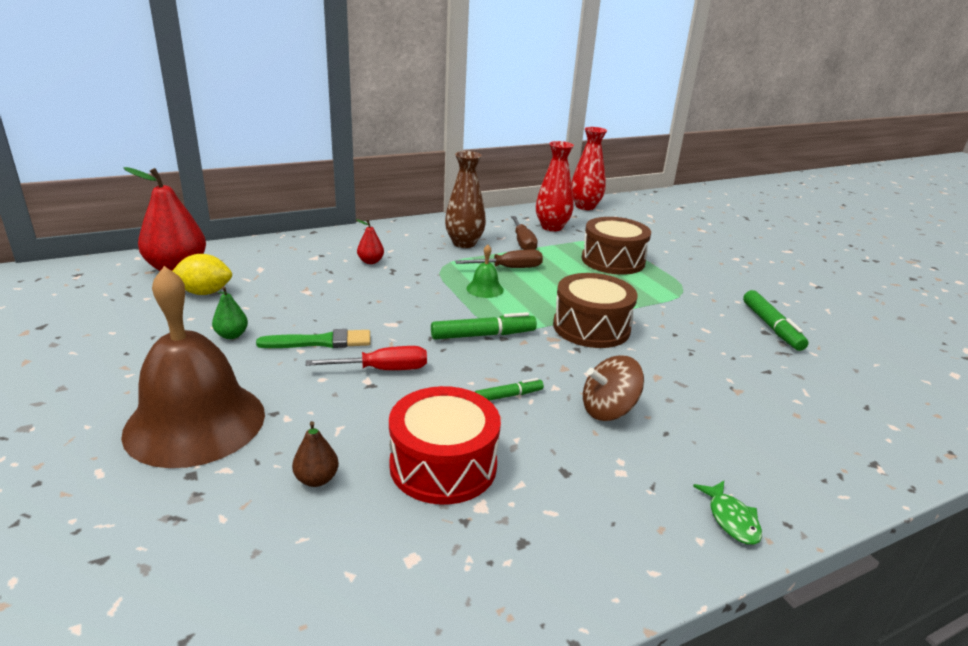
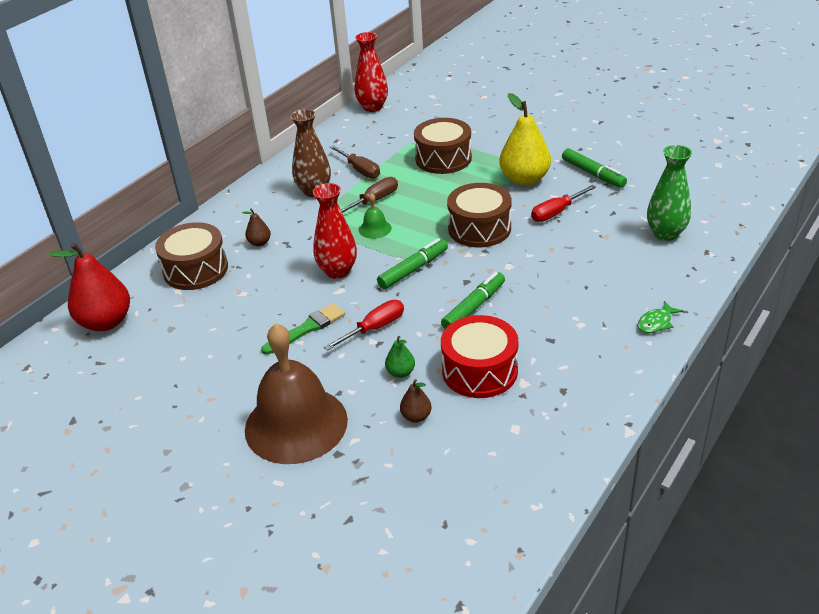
camera: 25 degrees left, 10 degrees up
yellow lemon [172,254,232,295] -> none
green pear [212,286,248,339] -> green pear moved to [385,336,415,378]
red pear [356,219,384,264] -> brown pear [242,209,271,246]
green marker [475,378,544,401] -> green marker [441,272,505,329], size x1.69
red vase [536,141,574,231] -> red vase moved to [313,183,357,279]
brown spinning top [583,355,644,421] -> none
green fish [693,481,762,545] -> green fish turned 90 degrees clockwise [638,301,683,333]
none -> brown drum [155,222,228,290]
none -> yellow pear [499,93,551,186]
none -> red screwdriver [531,185,596,222]
none -> green vase [647,145,692,241]

